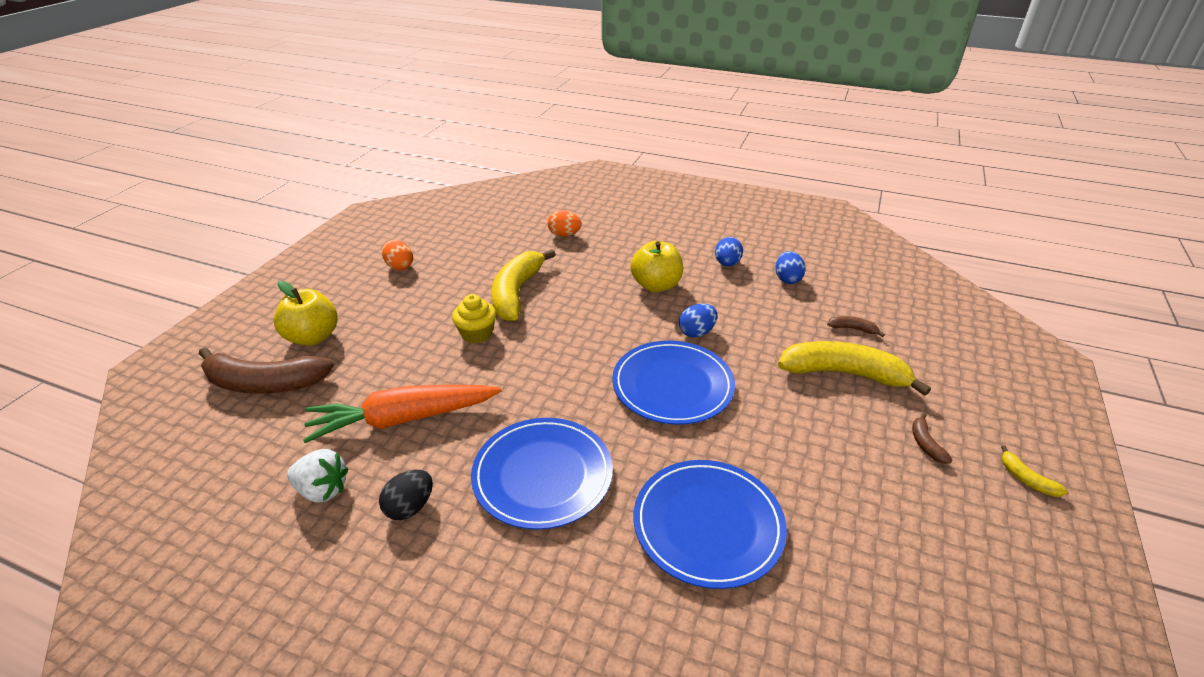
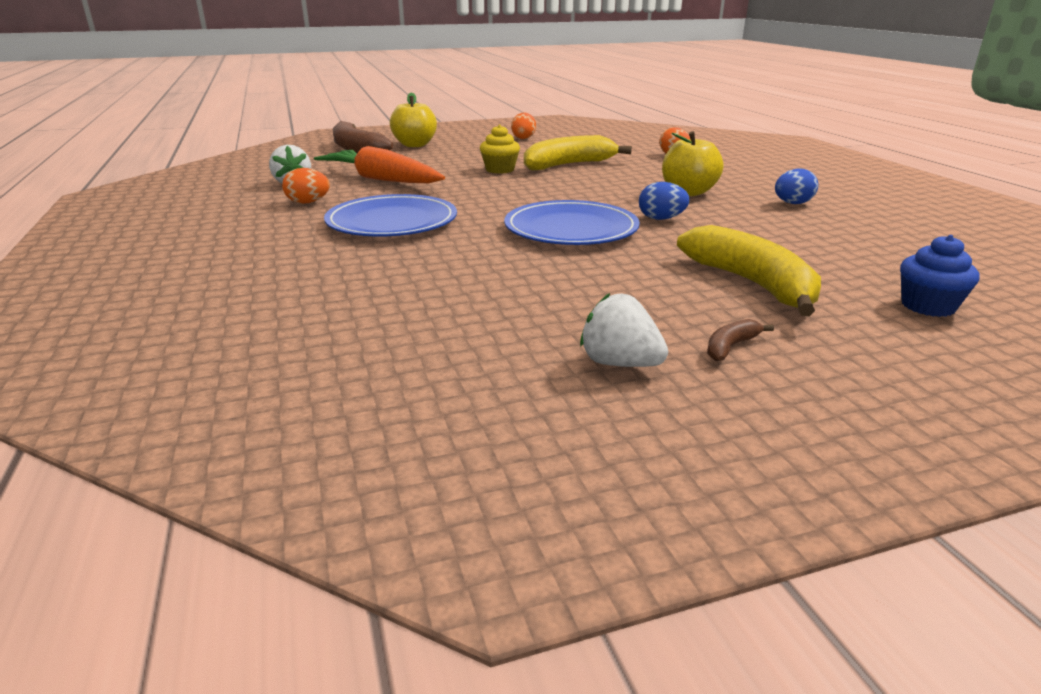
camera: 50 degrees right, 10 degrees down
black egg [379,470,433,520] -> orange egg [282,168,330,204]
blue plate [634,460,787,589] -> none
blue egg [775,251,806,284] -> none
brown banana [827,316,885,337] -> none
yellow banana [1001,445,1068,497] -> none
none -> white strawberry [580,293,668,367]
none -> blue cupcake [900,235,979,317]

